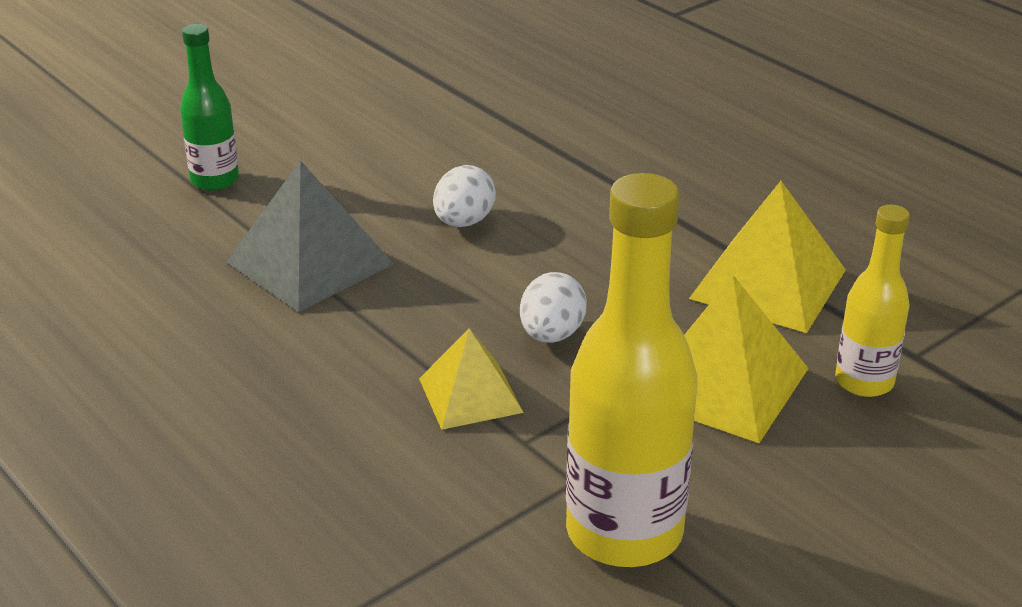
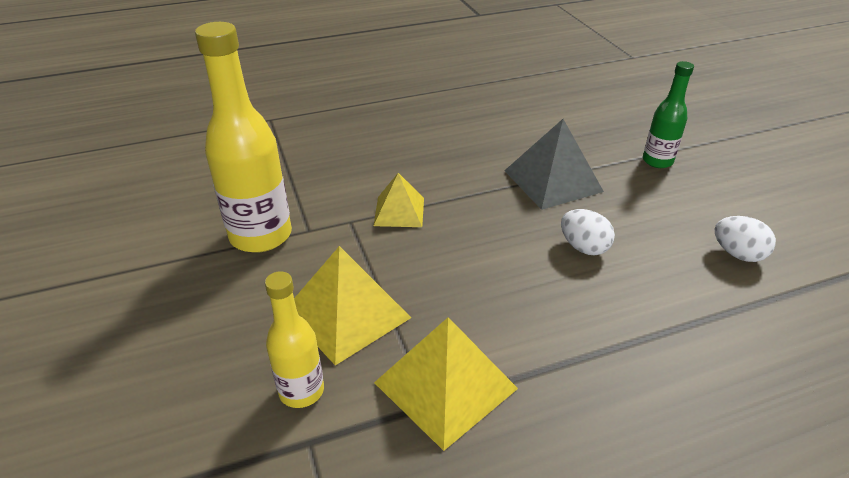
camera: 110 degrees right, 5 degrees up
white egg [520,272,587,343] -> white egg moved to [715,216,776,262]

